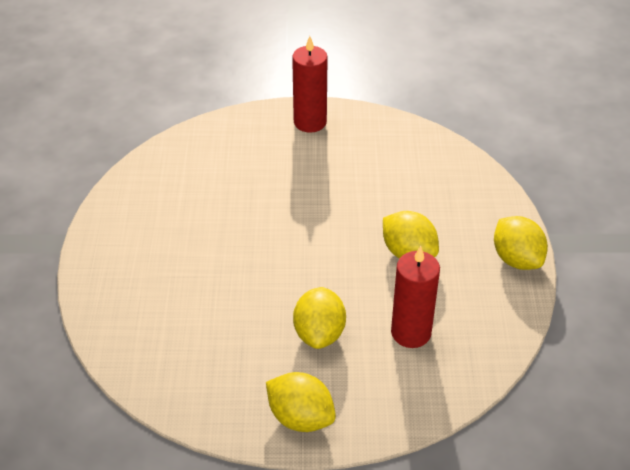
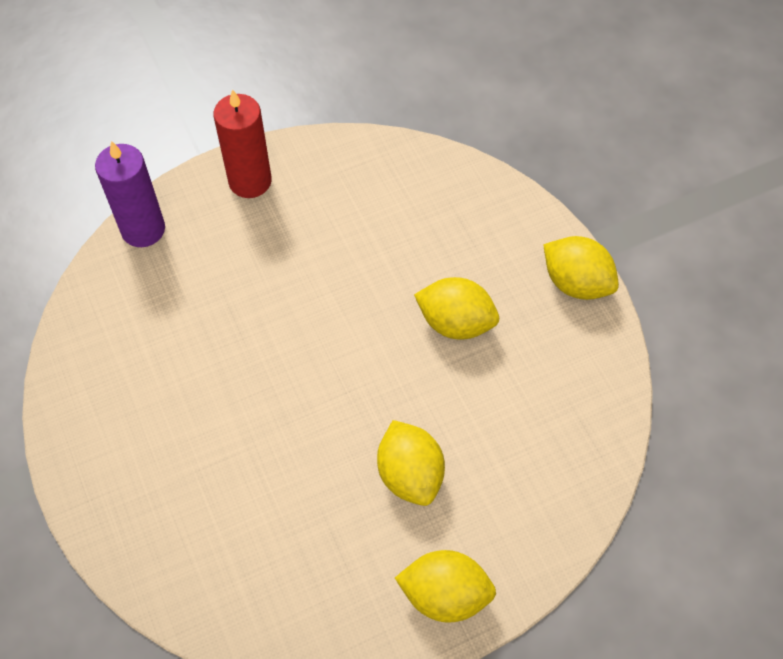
camera: 25 degrees left, 15 degrees up
red candle [391,246,440,348] -> none
none -> purple candle [95,141,165,247]

